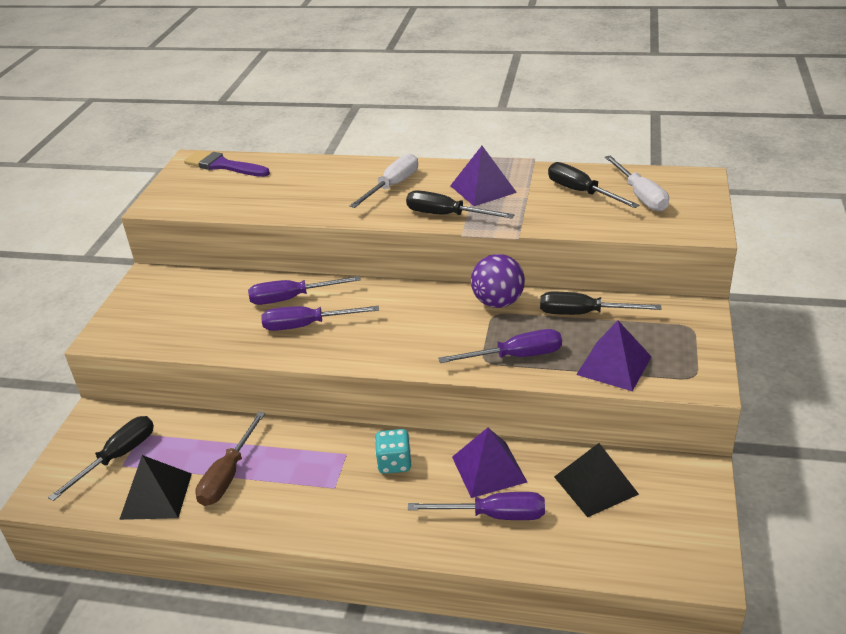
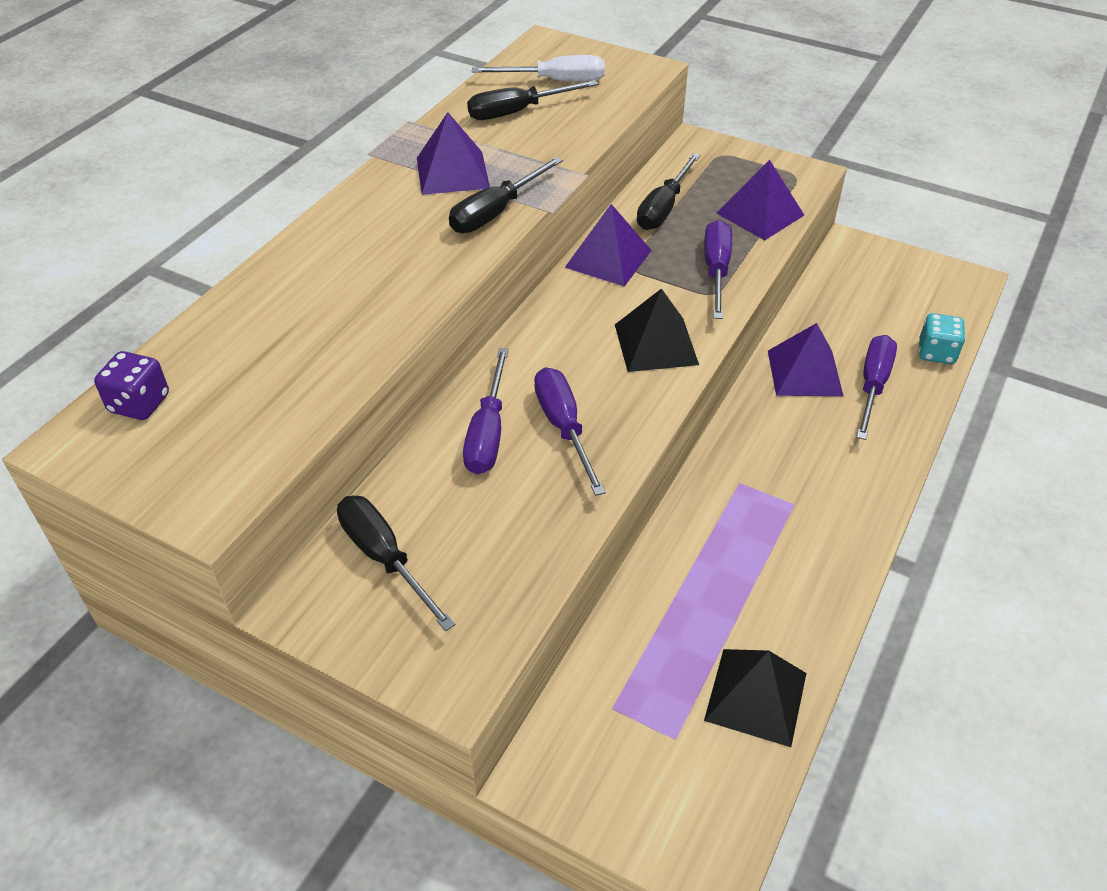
camera: 75 degrees left, 10 degrees up
black screwdriver [48,416,154,501] -> black screwdriver moved to [337,496,455,631]
purple brush [184,150,270,177] -> purple dice [94,351,169,420]
brown screwdriver [195,412,265,506] -> none
purple screwdriver [261,306,379,331] -> purple screwdriver turned 150 degrees clockwise [534,367,606,496]
white screwdriver [349,154,418,208] -> none
turquoise dice [375,429,412,474] -> turquoise dice moved to [919,313,965,364]
purple ball [471,254,525,308] -> purple pyramid [565,204,652,287]
black pyramid [554,443,639,517] -> black pyramid moved to [615,288,699,372]

